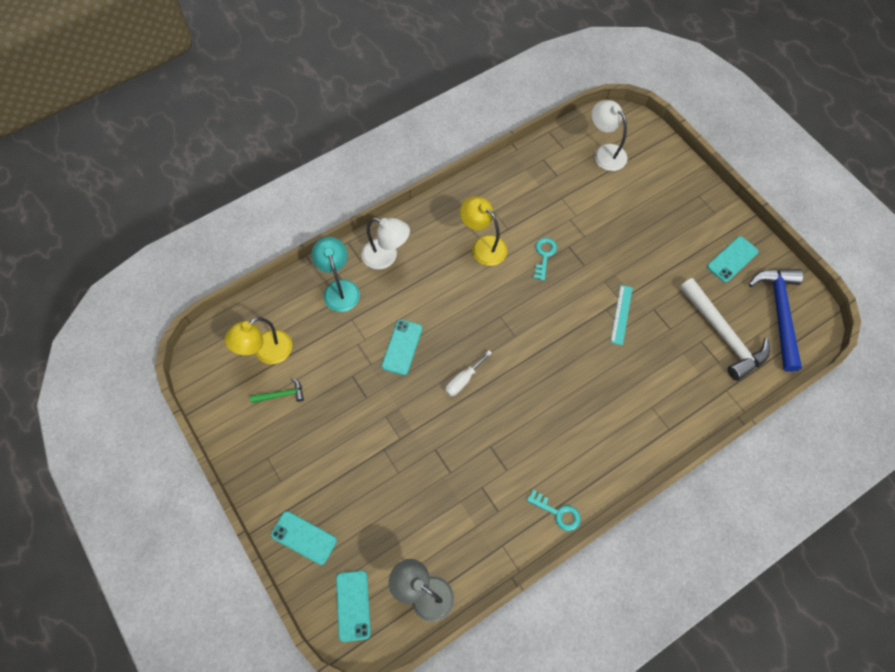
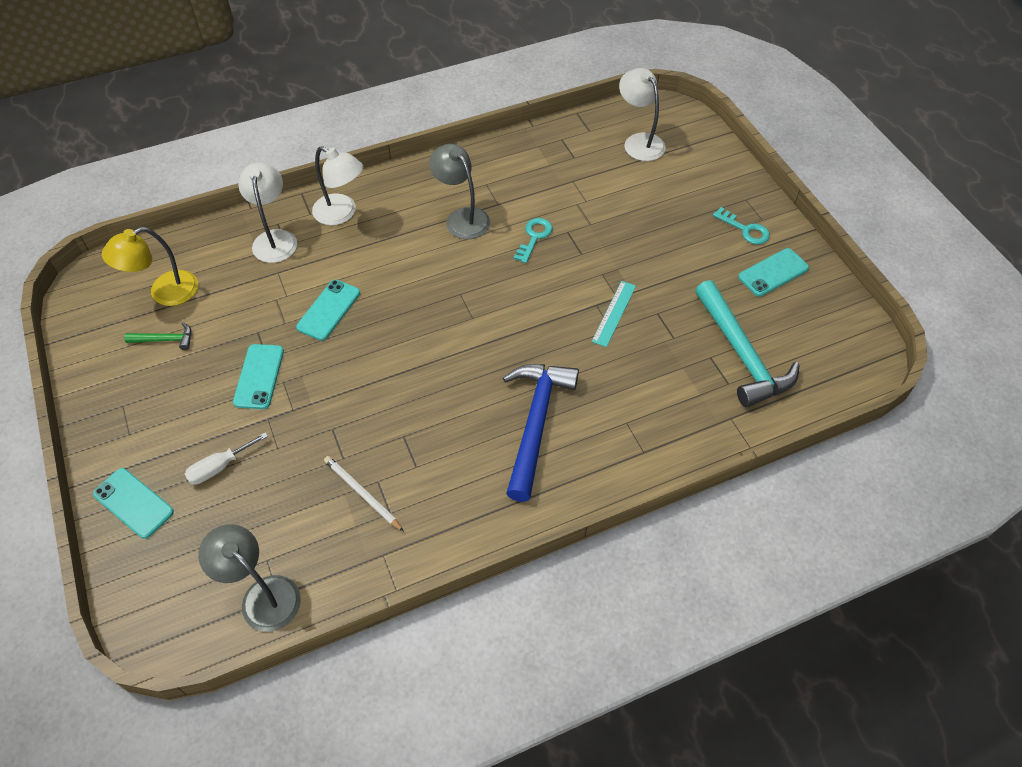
camera: 10 degrees right, 10 degrees down
turquoise lamp [311,237,360,312] -> white lamp [239,163,297,263]
turquoise phone [336,571,371,642] -> turquoise phone moved to [233,344,284,409]
white screwdriver [445,350,492,397] -> white screwdriver moved to [185,432,268,485]
yellow lamp [460,196,507,266] -> grey lamp [429,144,490,239]
turquoise key [527,490,581,531] -> turquoise key moved to [713,207,770,245]
white hammer [680,278,770,381] -> turquoise hammer [695,280,800,407]
blue hammer [749,269,803,372] -> blue hammer moved to [503,364,579,502]
none -> white pencil [324,456,404,532]

